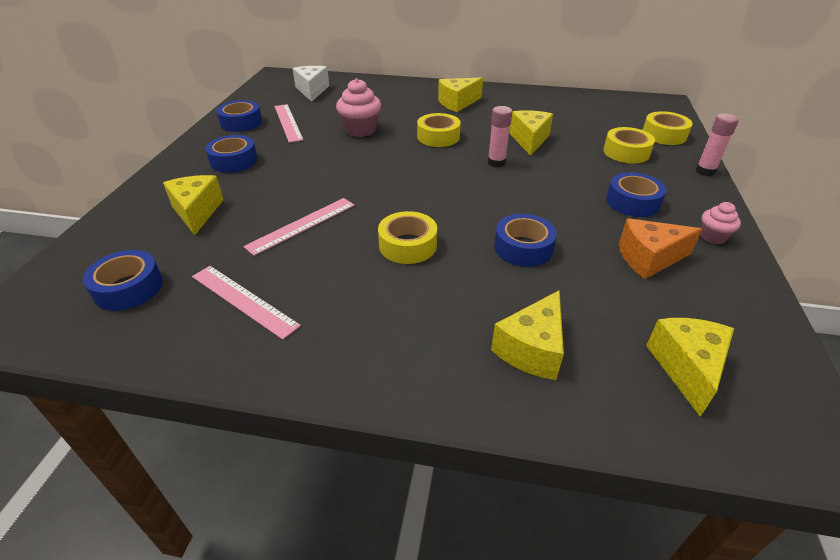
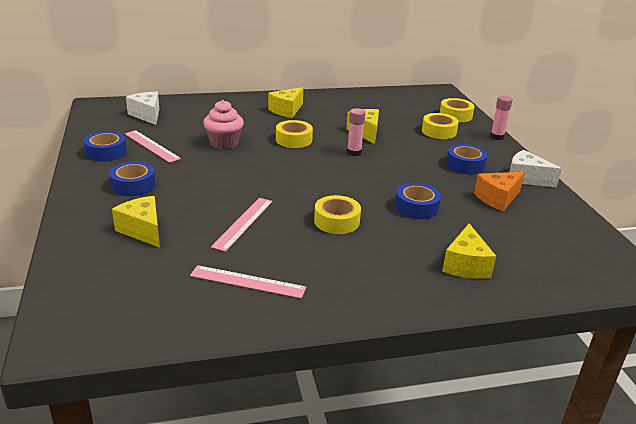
camera: 25 degrees left, 10 degrees down
blue tape [83,250,163,311] -> none
yellow cheese [646,318,734,417] -> none
pink cupcake [700,202,741,244] -> white cheese [510,150,562,188]

